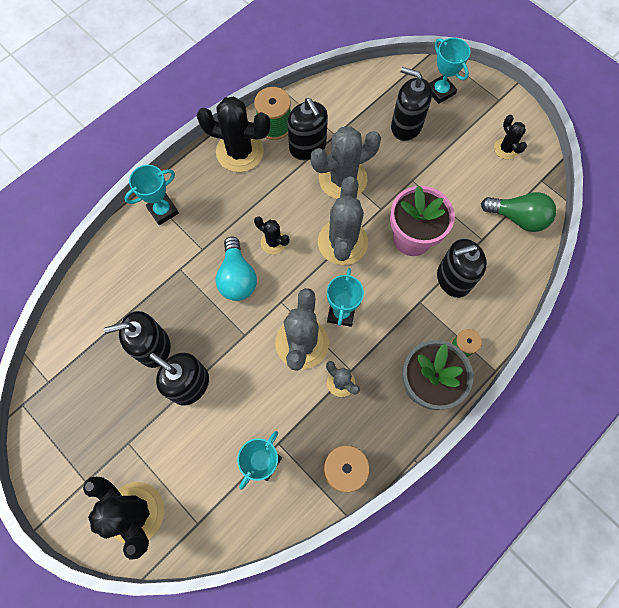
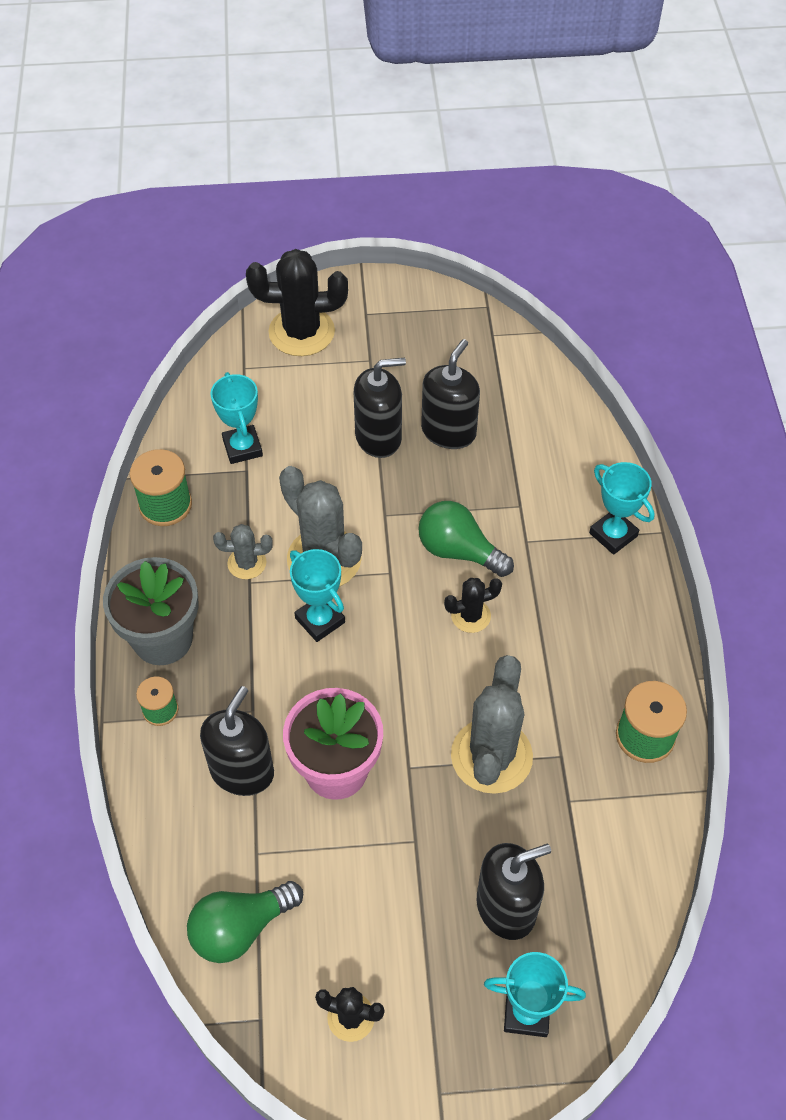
camera: 130 degrees right, 15 degrees down
turquoise trophy [124,165,179,225] -> turquoise trophy turned 45 degrees counterclockwise [589,462,655,555]
black cactus [197,97,270,172] -> none
turquoise light bulb [215,237,257,301] -> green light bulb [418,501,514,577]
black soap dispenser [287,98,328,160] -> none
grey cactus [318,177,368,265] -> none

